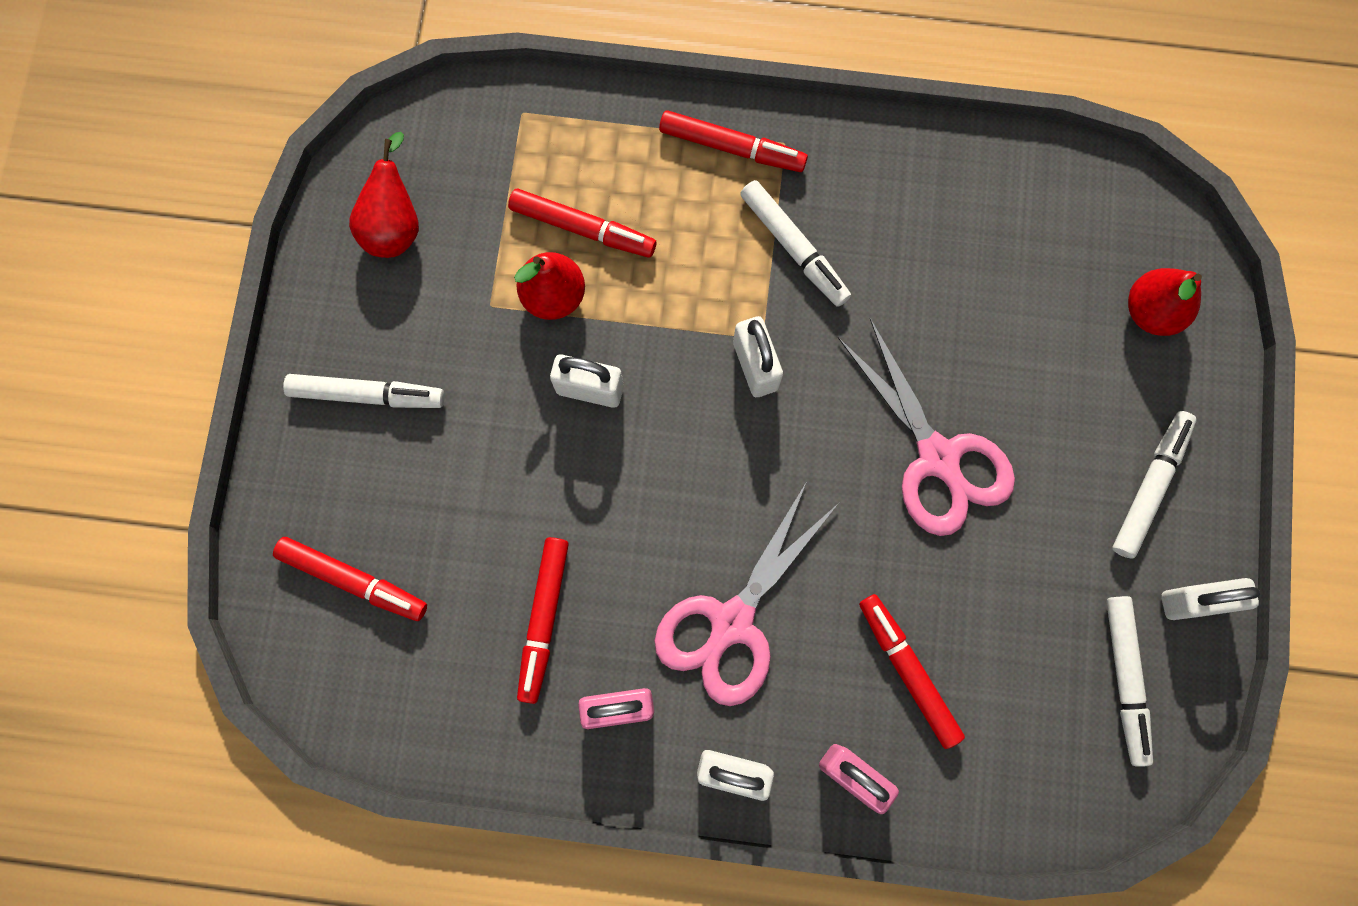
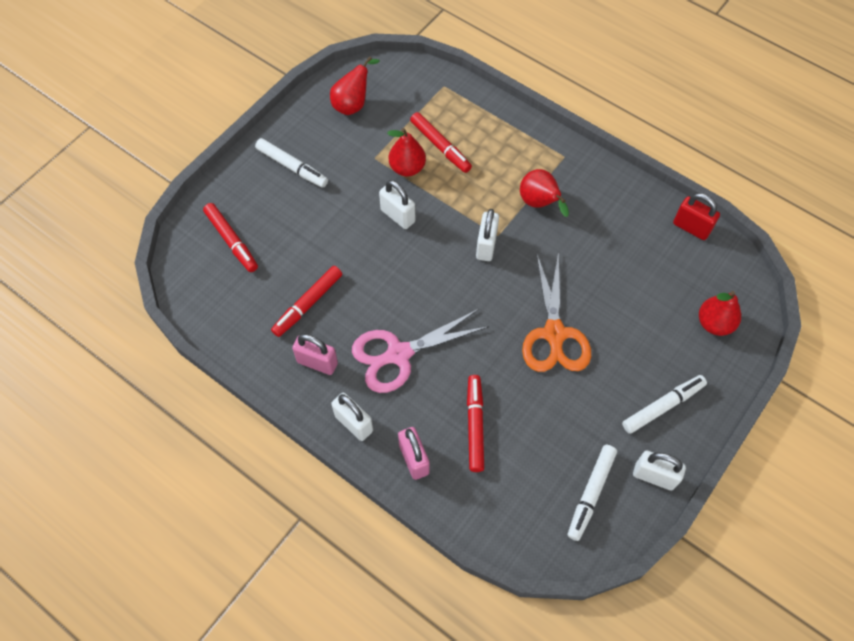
camera: 30 degrees right, 15 degrees down
red marker [659,110,808,172] -> none
white marker [740,180,851,307] -> red pear [520,169,569,217]
pink scissors [838,318,1015,536] -> orange scissors [522,251,591,372]
none -> red padlock [673,193,720,240]

